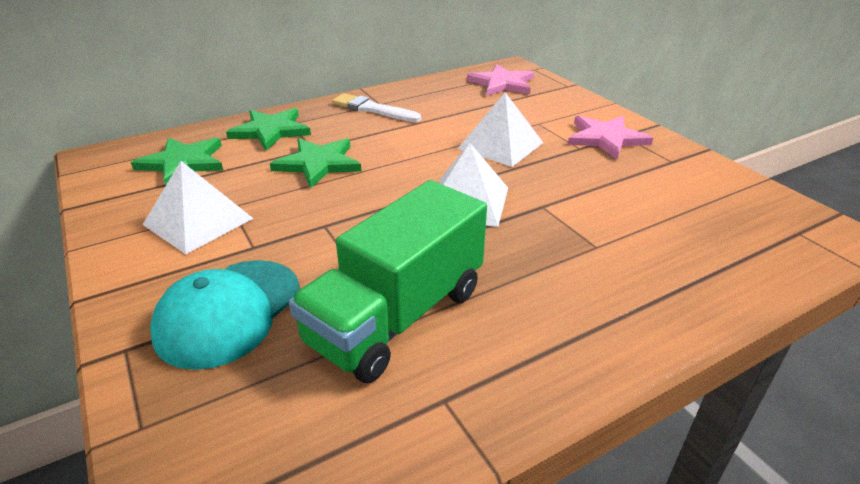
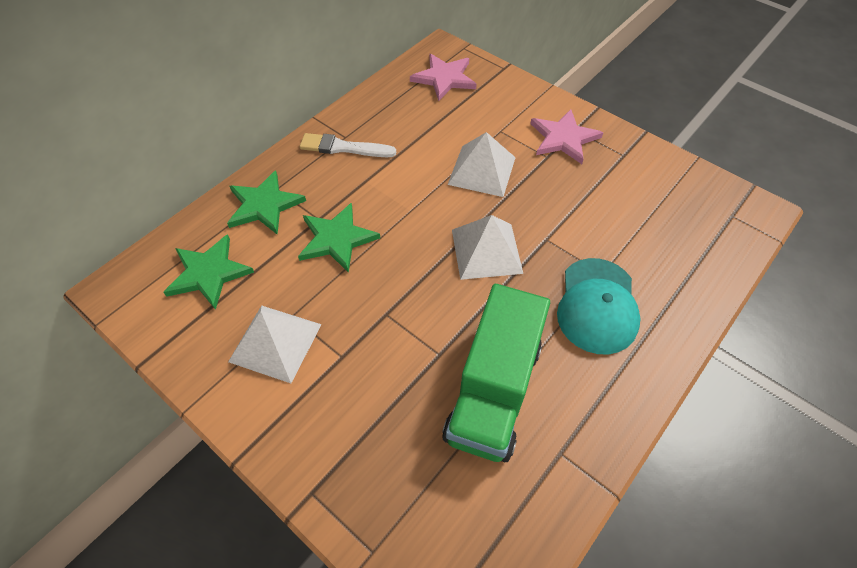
camera: 20 degrees left, 20 degrees up
turquoise cap [150,260,300,370] -> turquoise cap moved to [557,258,641,354]

